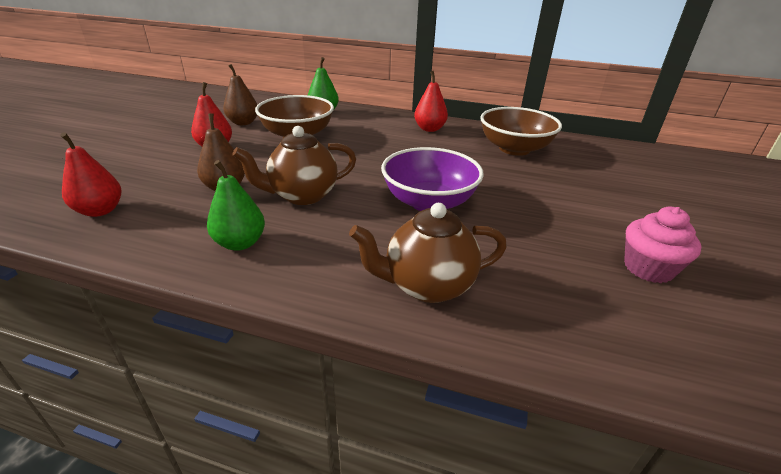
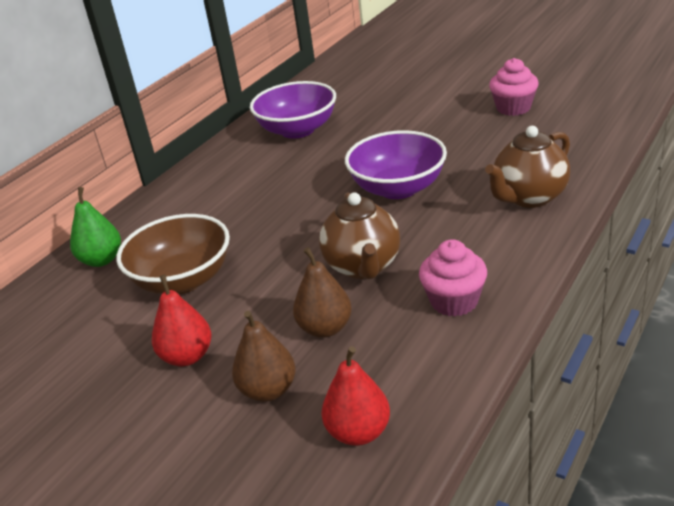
camera: 70 degrees left, 0 degrees up
green pear [207,160,265,251] -> pink cupcake [419,240,487,317]
brown pear [223,64,257,125] -> brown pear moved to [232,311,296,402]
brown teapot [349,203,507,303] -> brown teapot turned 45 degrees clockwise [485,126,570,208]
red pear [414,71,448,132] -> none
brown bowl [480,107,562,156] -> purple bowl [250,81,336,139]

